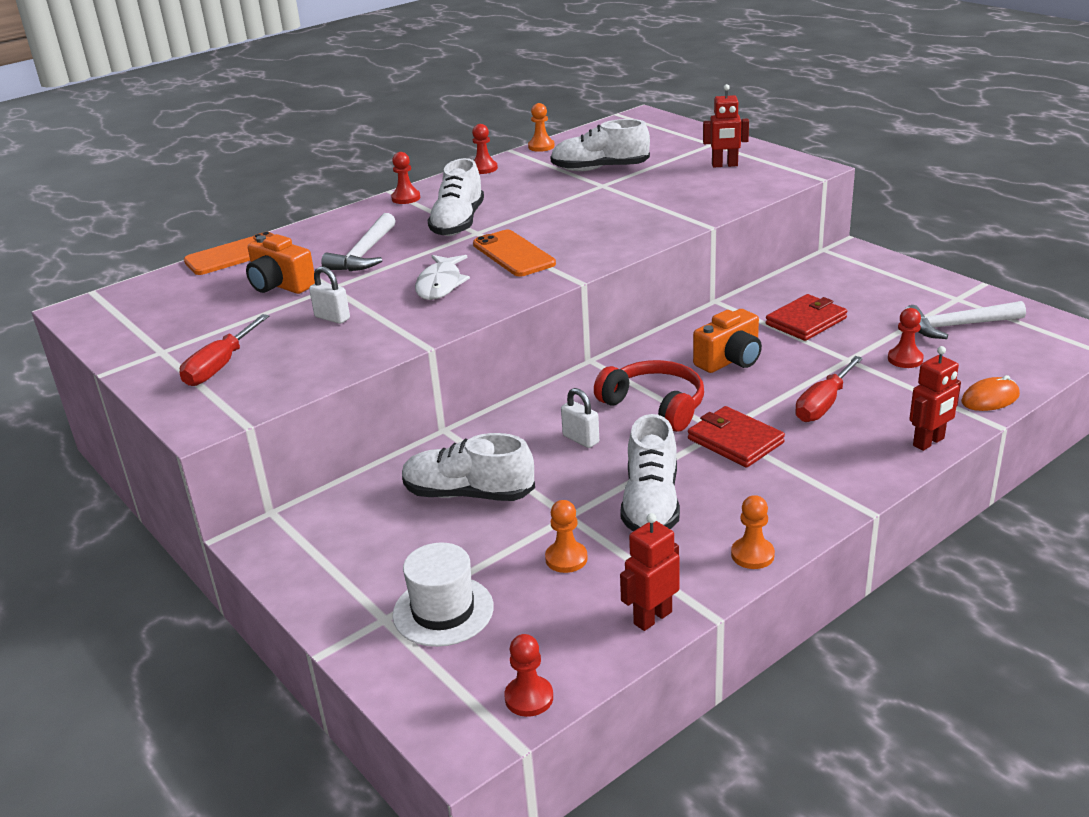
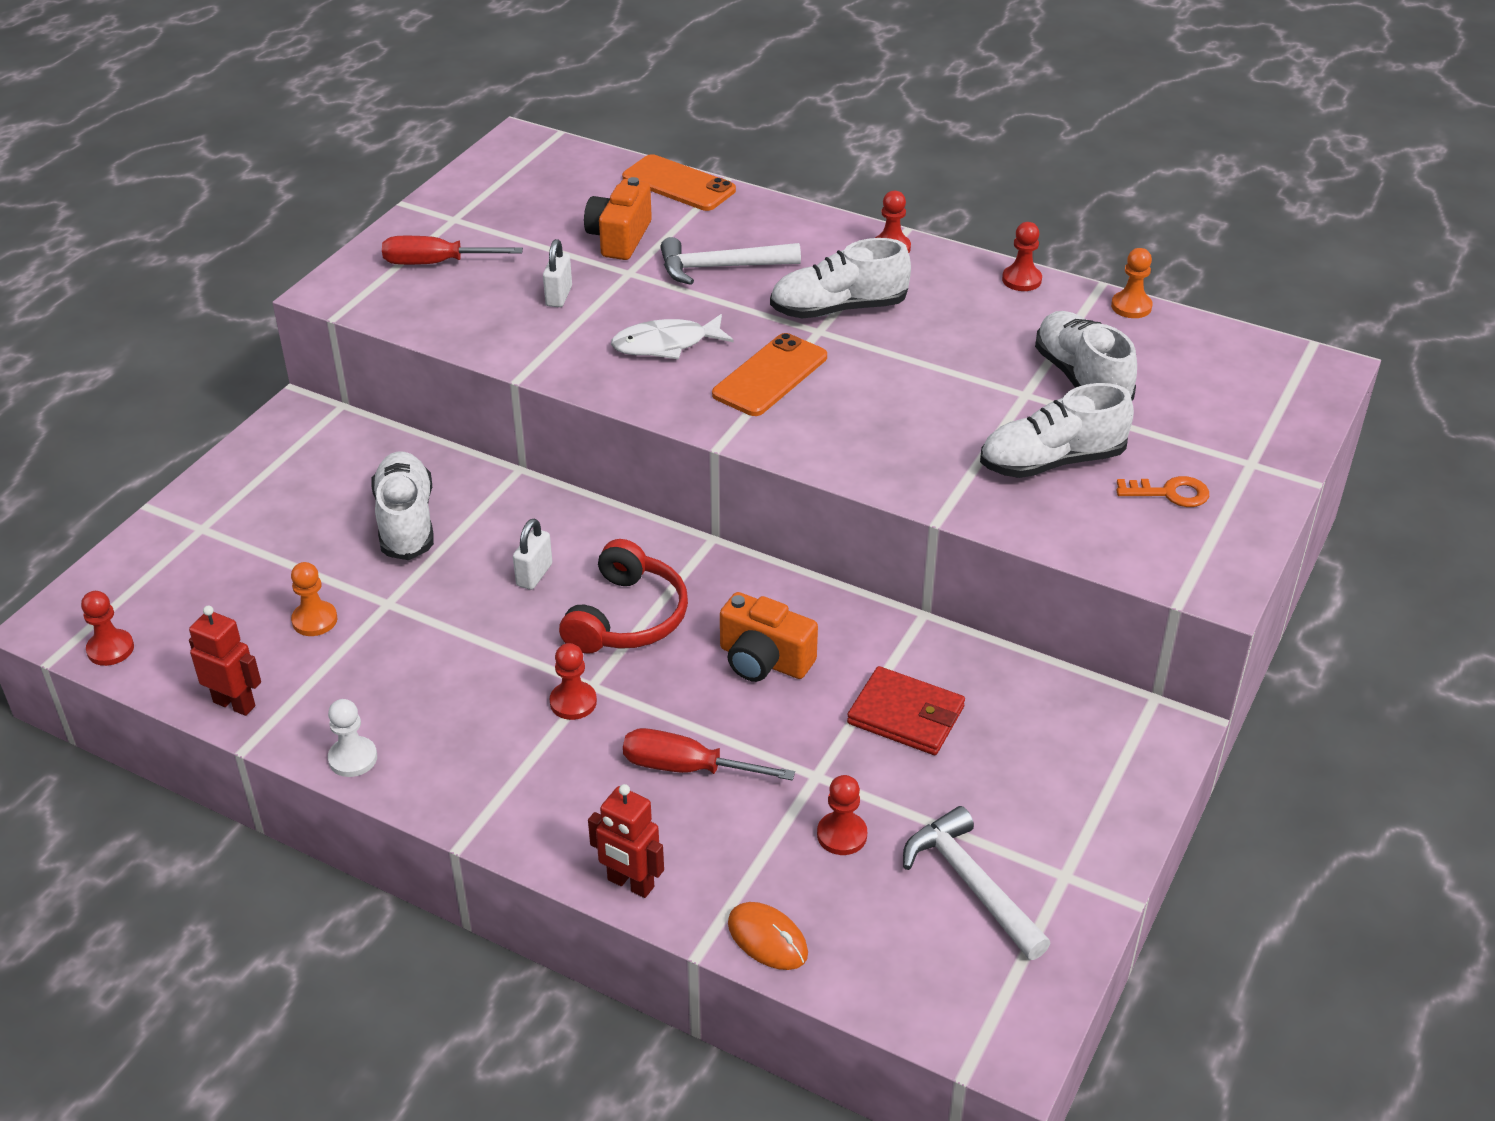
camera: 65 degrees right, 10 degrees up
white hat [393,543,494,647] -> none
white shoe [620,414,680,531] -> white shoe moved to [980,383,1134,478]
red wallet [688,406,785,468] -> red pawn [550,643,597,720]
red robot [703,84,749,168] -> orange key [1116,476,1209,507]
orange pawn [731,495,775,569] -> white pawn [328,699,377,777]

